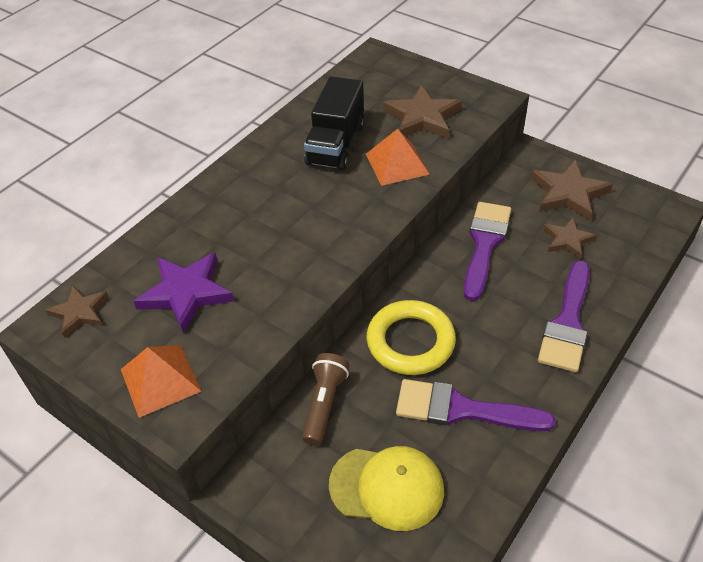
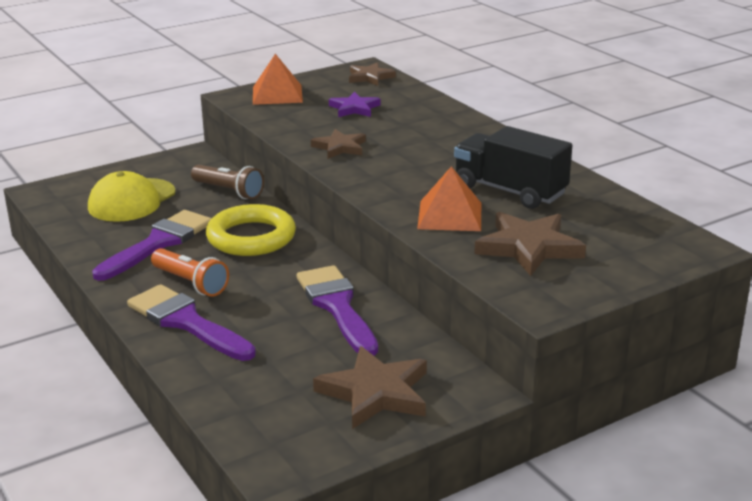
camera: 110 degrees right, 20 degrees down
purple star [133,252,234,333] -> purple star [329,92,381,117], size x0.62
purple brush [464,202,511,301] -> purple brush turned 150 degrees counterclockwise [297,265,378,356]
brown star [543,218,597,259] -> brown star moved to [311,129,366,159]
none -> orange flashlight [151,248,229,297]

